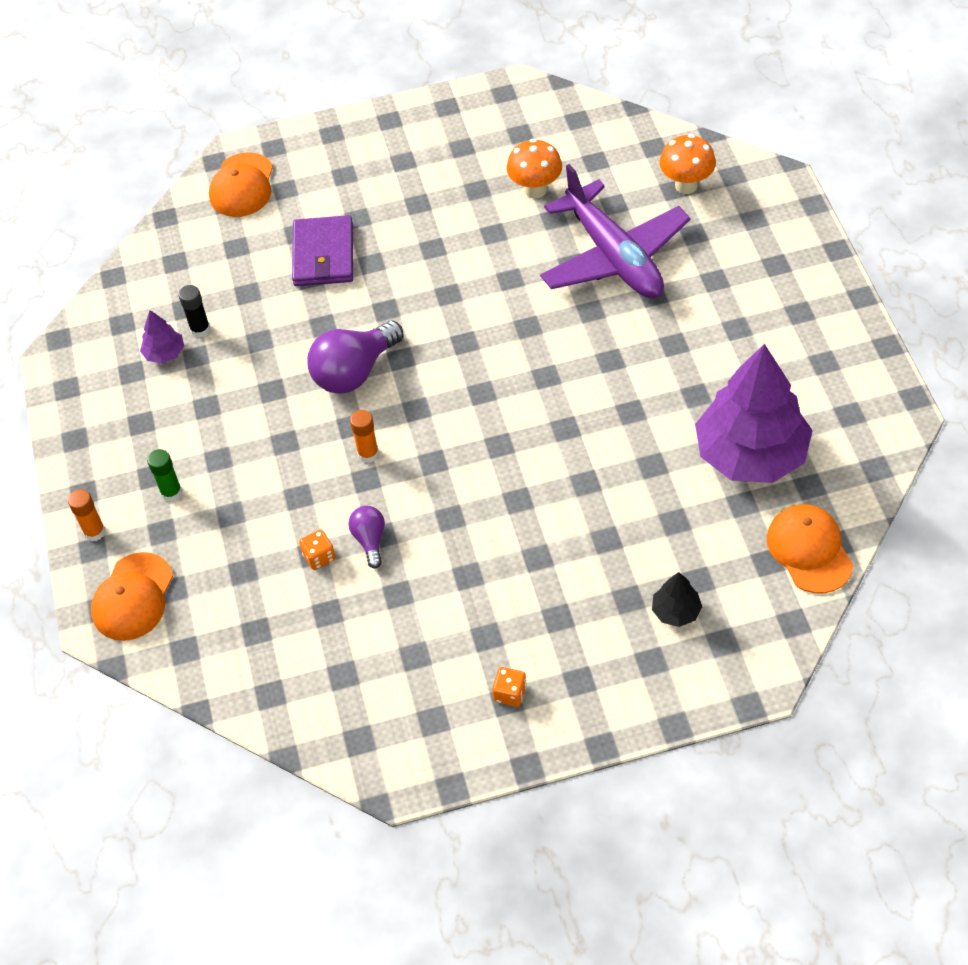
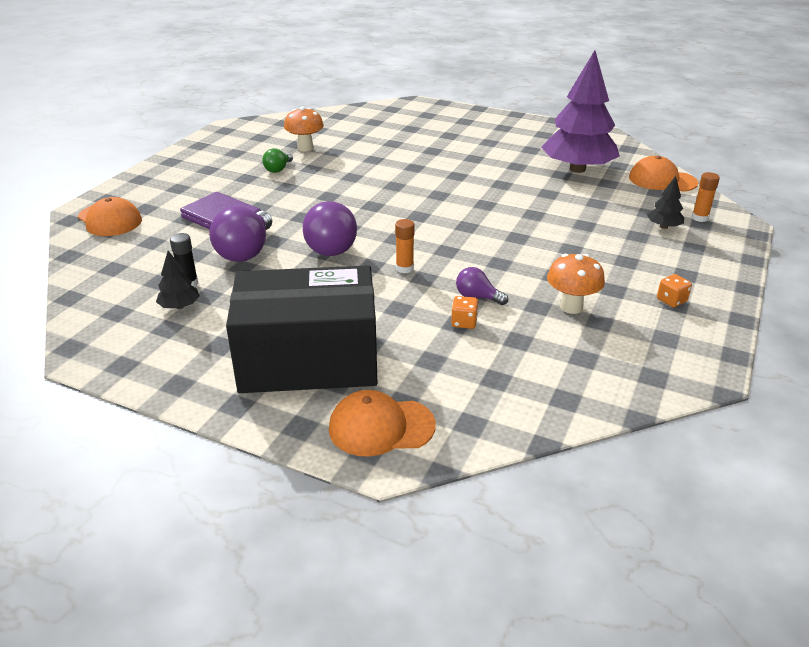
camera: 55 degrees left, 20 degrees down
orange glue stick [68,489,106,541] -> orange glue stick moved to [692,172,720,222]
orange cap [91,552,173,641] -> orange cap turned 120 degrees clockwise [329,390,436,457]
purple tree [140,310,184,364] -> black tree [156,251,200,309]
green glue stick [147,449,182,502] -> black box [226,265,377,393]
purple plane [540,164,691,298] -> none
orange mushroom [659,134,716,194] -> orange mushroom moved to [547,254,605,314]
none -> purple light bulb [209,206,272,262]
none -> green light bulb [262,148,293,173]

